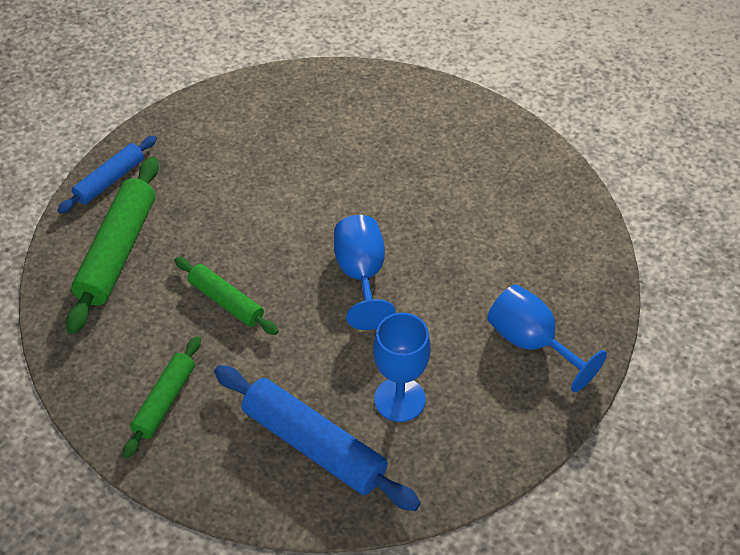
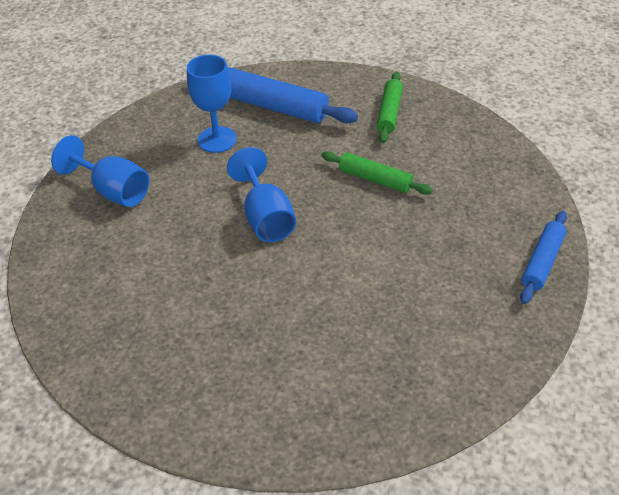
camera: 170 degrees right, 5 degrees down
green rolling pin [66,156,159,334] -> none

